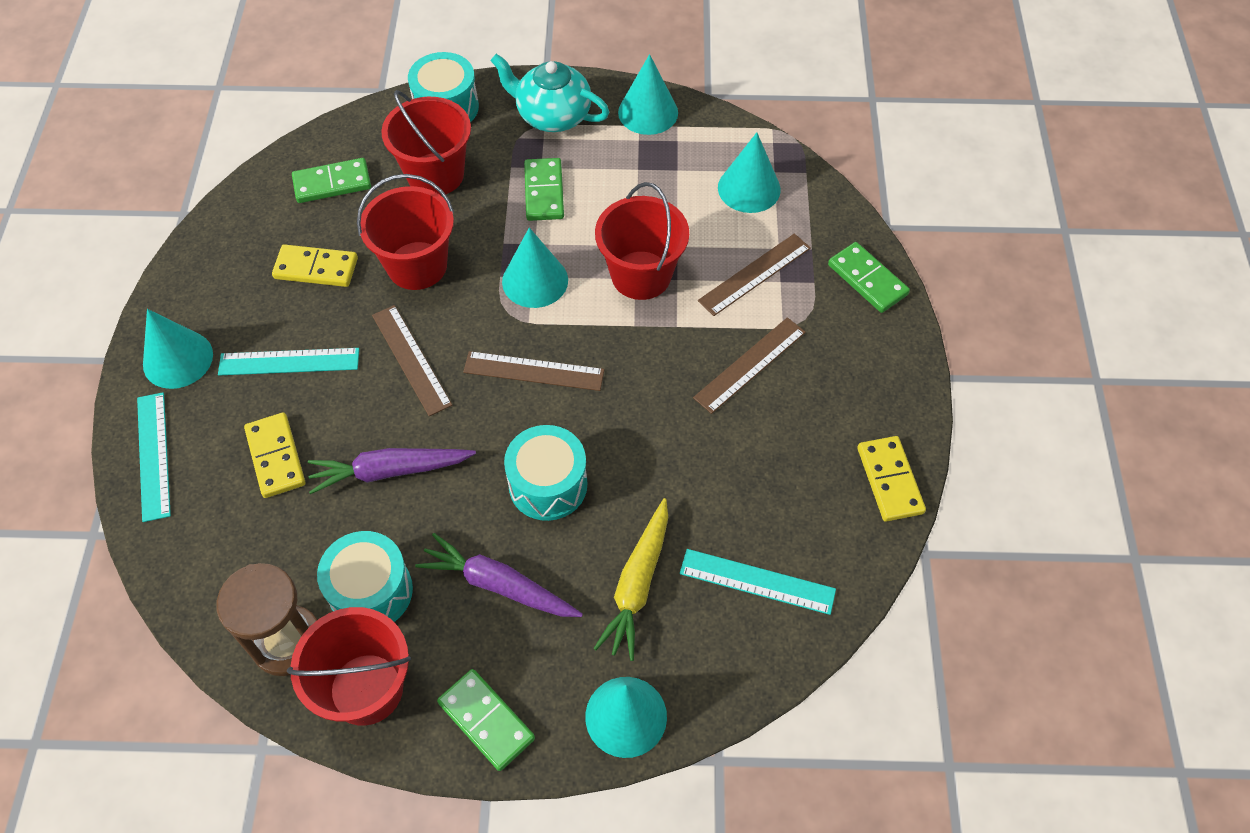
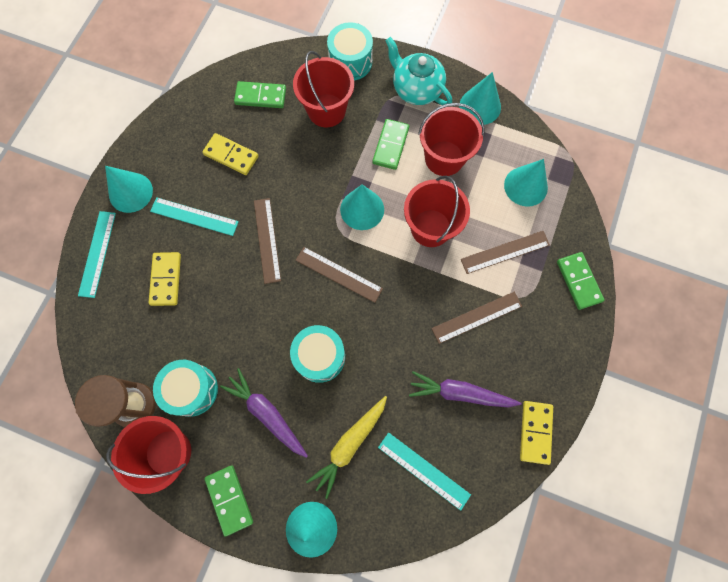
camera: 20 degrees right, 15 degrees up
purple carrot [308,448,476,494] -> purple carrot moved to [409,371,521,407]
red bucket [357,174,454,290] -> red bucket moved to [418,103,485,176]

